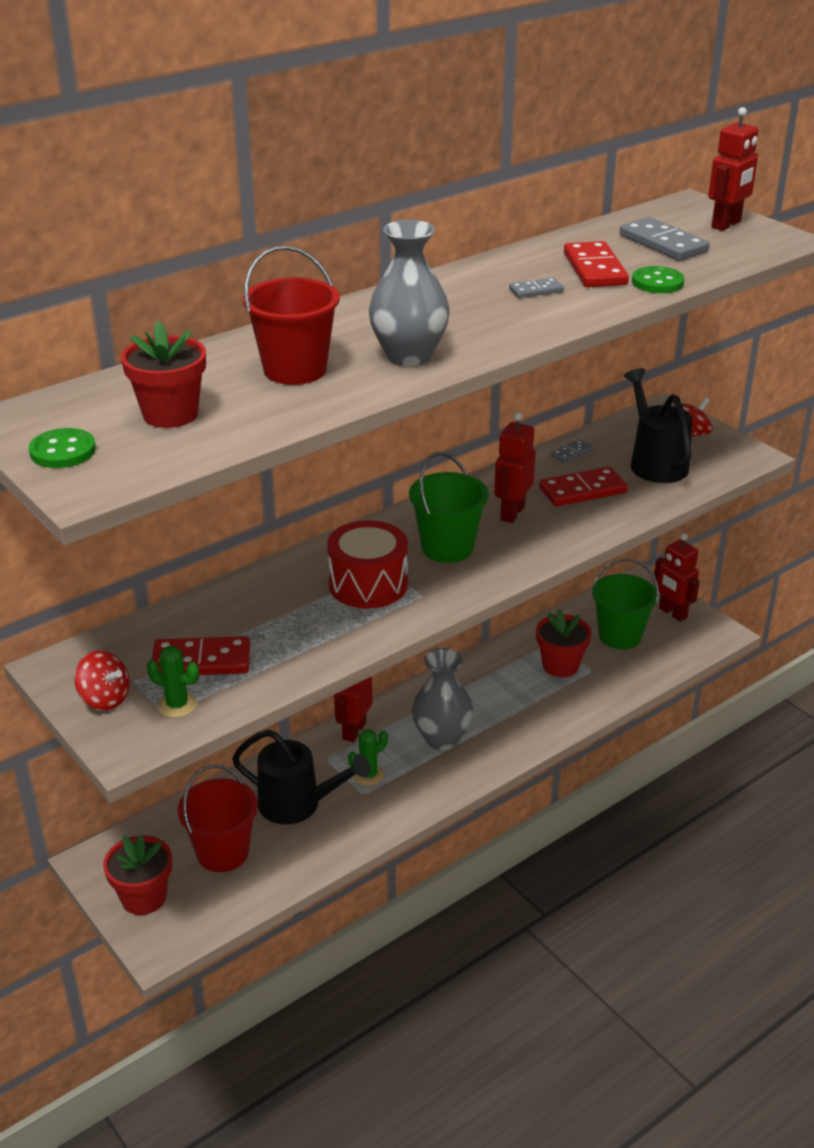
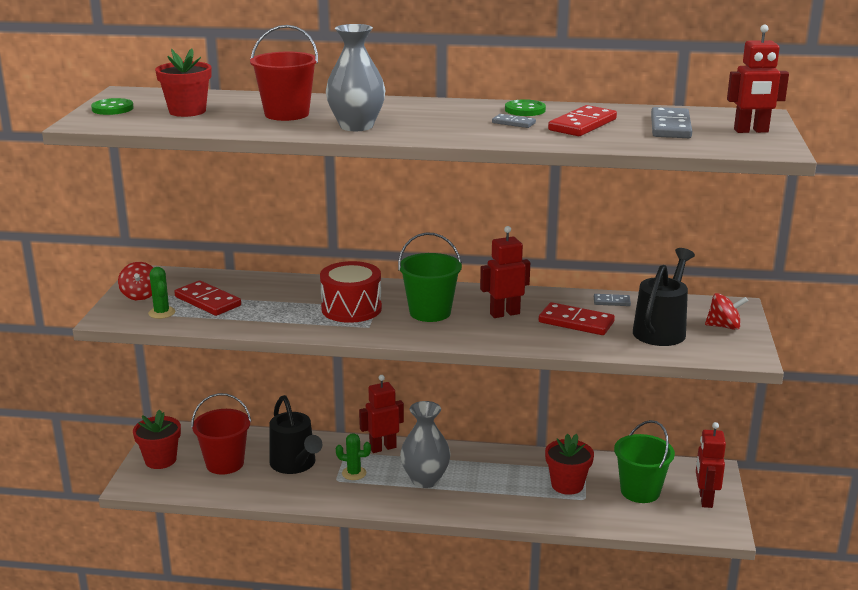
camera: 45 degrees right, 10 degrees down
green button [632,266,685,293] -> green button moved to [505,99,546,116]

